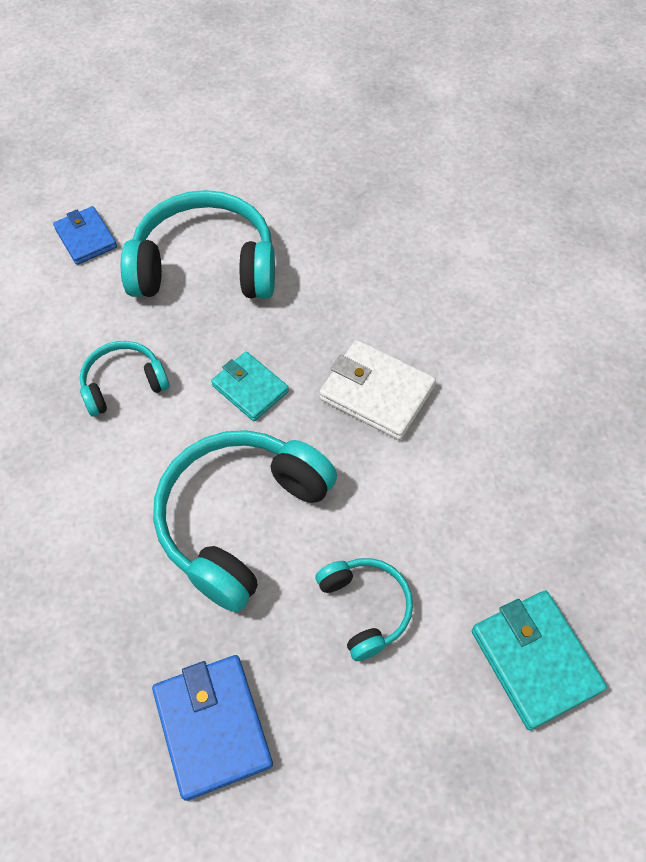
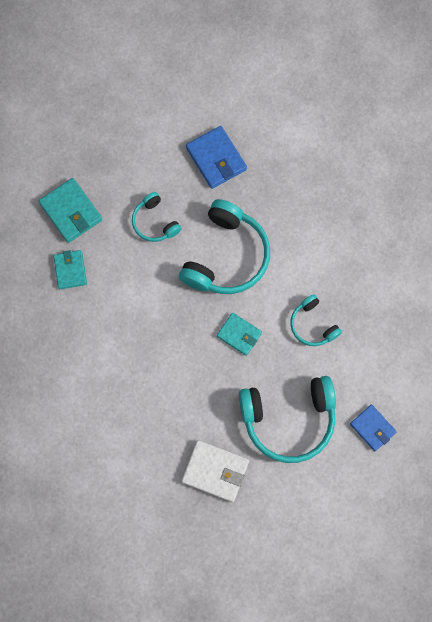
camera: 170 degrees right, 15 degrees up
turquoise headphones [80,341,170,417] -> turquoise headphones turned 90 degrees clockwise [290,294,342,346]
white wallet [319,340,436,440] -> white wallet moved to [181,440,249,502]
none -> turquoise wallet [53,250,87,289]

